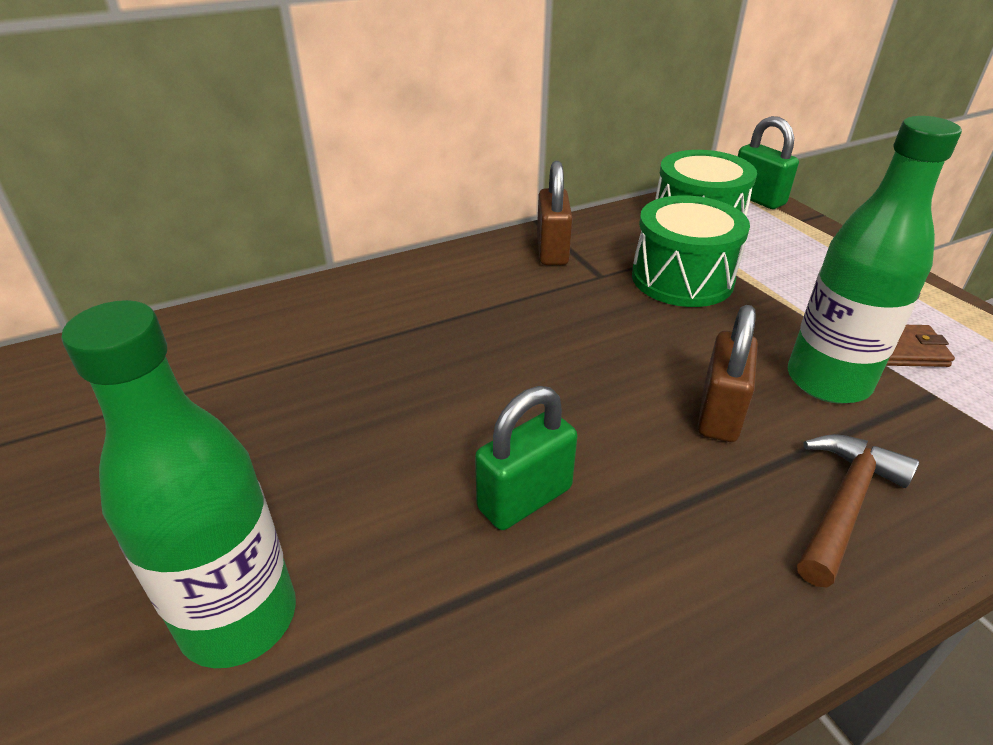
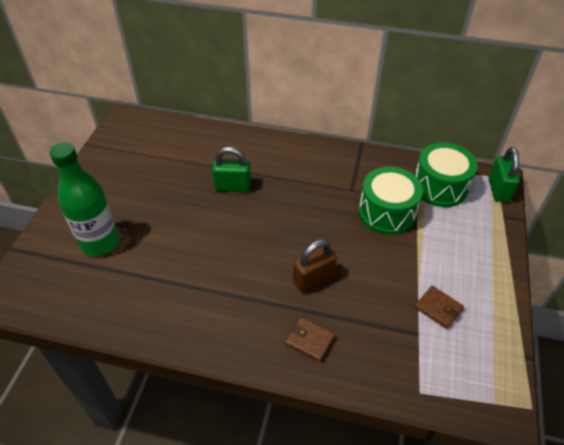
camera: 40 degrees right, 10 degrees up
green padlock [475,386,577,530] -> green padlock moved to [212,147,251,192]
brown padlock [537,161,573,265] -> none
green bottle [788,116,962,404] -> none
brown hammer [797,434,919,587] -> brown wallet [286,317,335,362]

